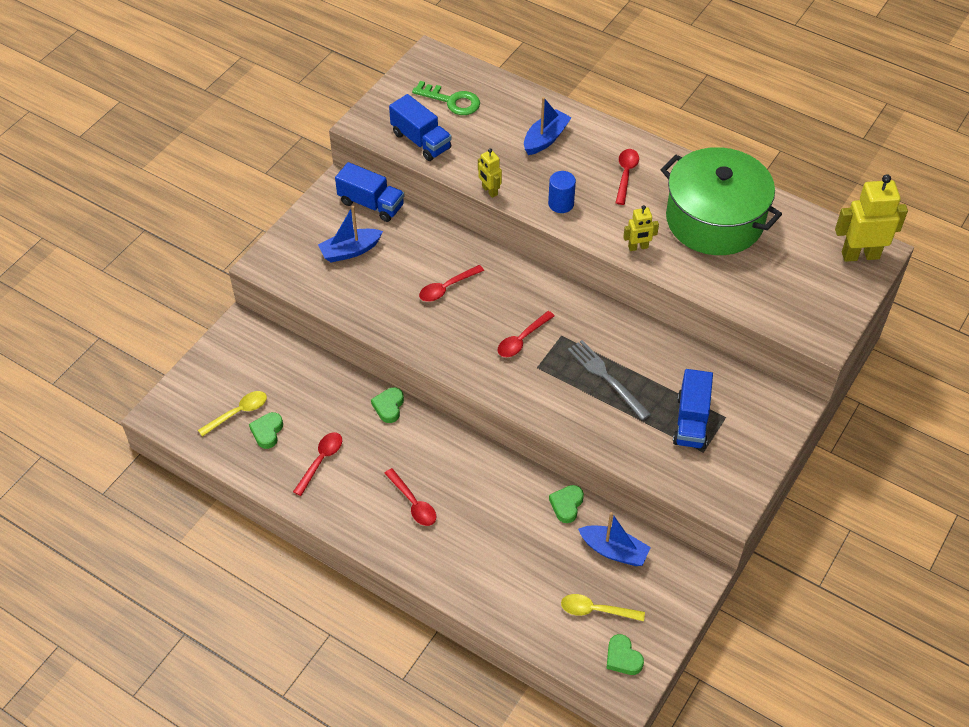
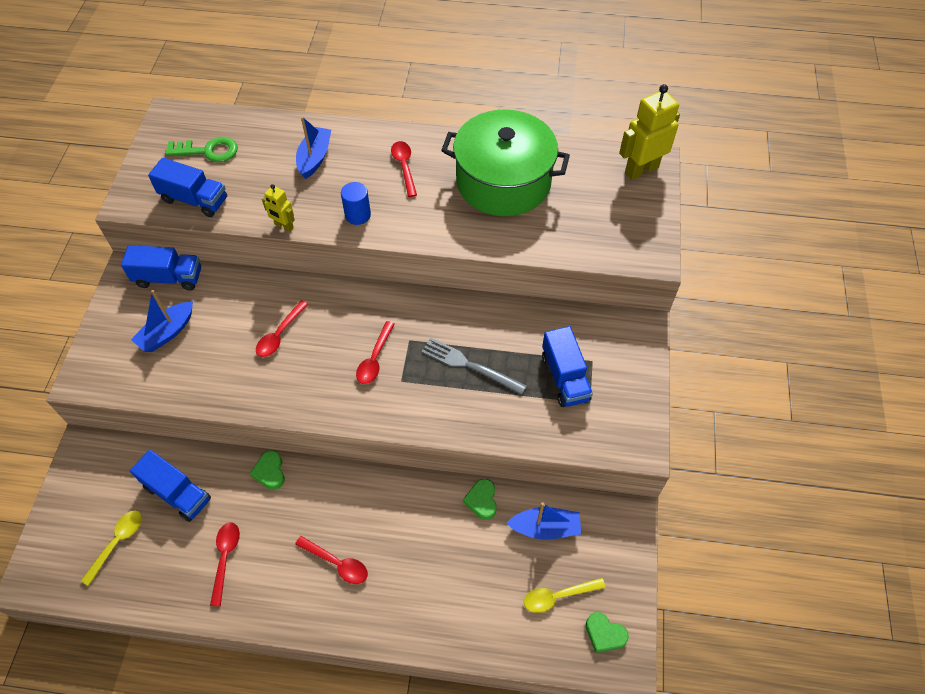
camera: 25 degrees left, 5 degrees up
green heart [249,412,283,449] -> none
yellow robot [623,205,659,251] -> none
none -> blue truck [130,450,211,522]

